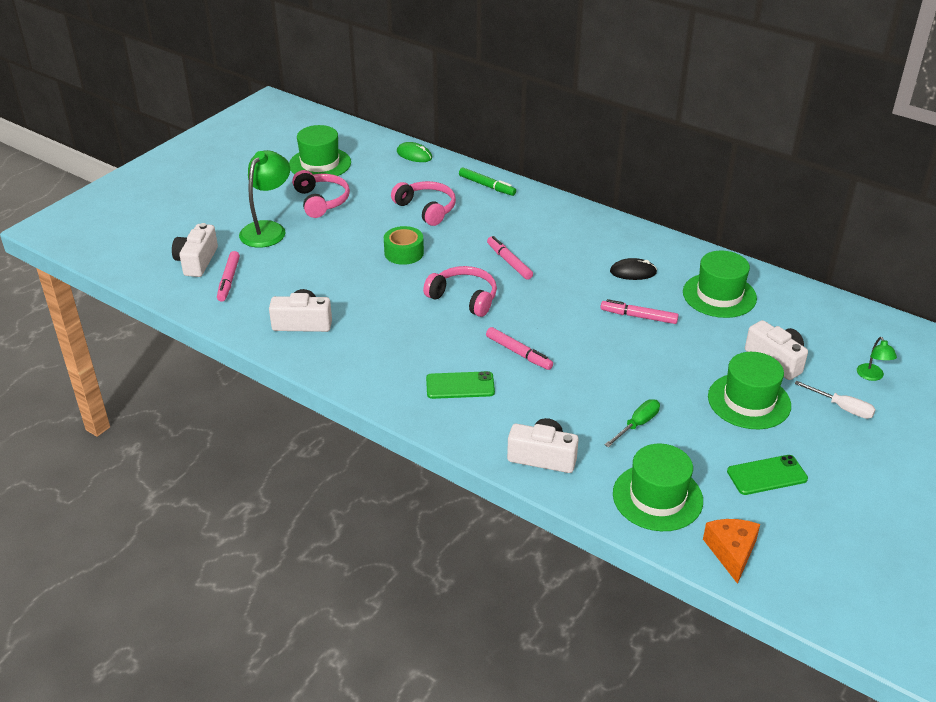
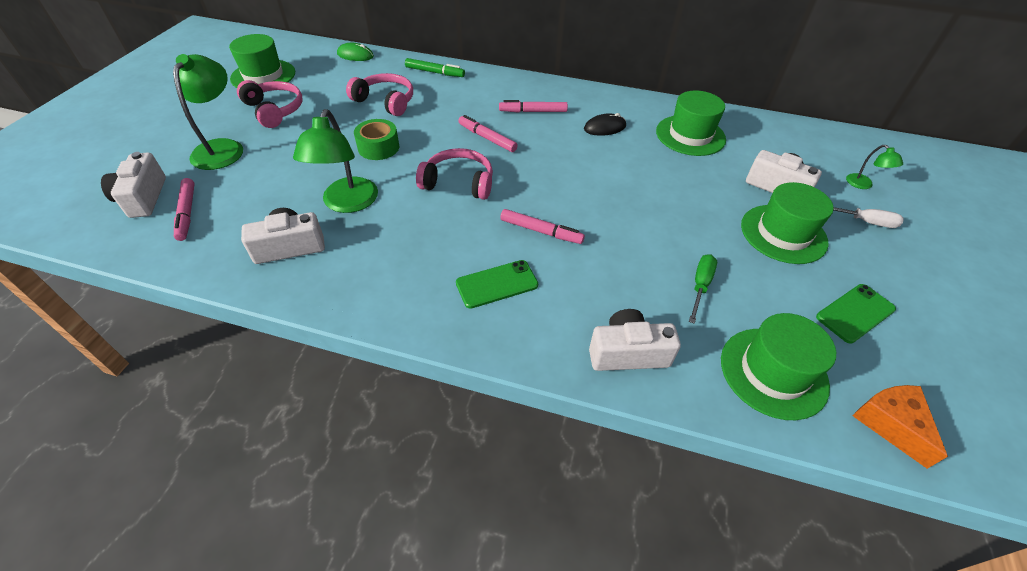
camera: 20 degrees left, 10 degrees up
pink marker [600,299,679,324] -> pink marker moved to [499,100,568,113]
none -> green lamp [293,109,378,213]

